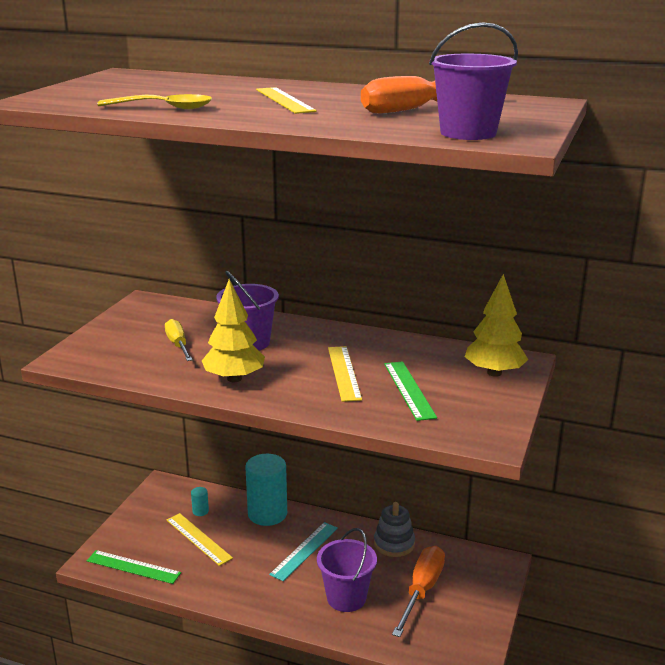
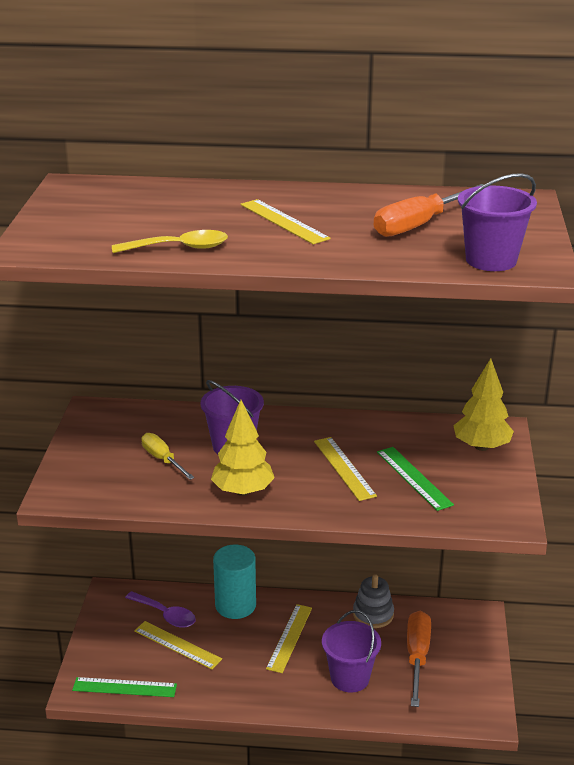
camera: 15 degrees left, 5 degrees up
turquoise cylinder [191,487,209,516] -> purple spoon [125,591,196,628]
turquoise ruler [269,522,338,581] -> yellow ruler [266,604,312,673]

